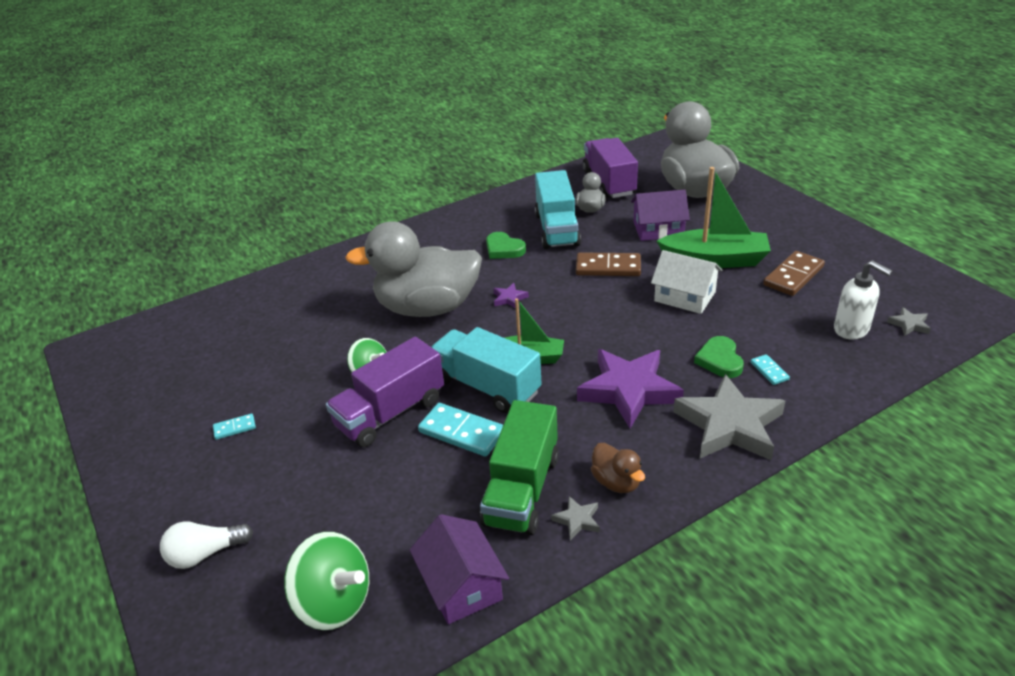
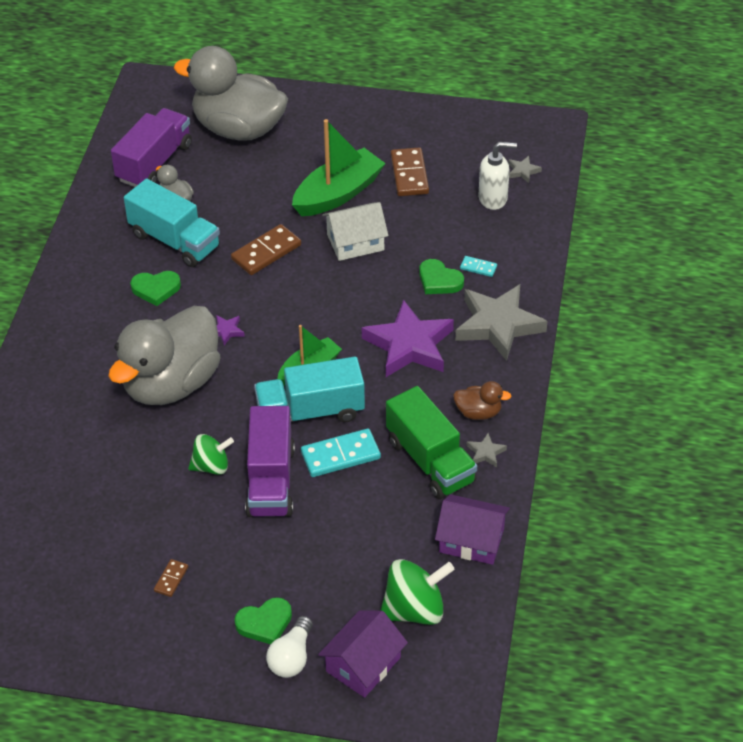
camera: 50 degrees left, 10 degrees up
turquoise domino [213,413,256,440] -> brown domino [154,559,188,597]
purple truck [583,138,638,198] -> purple truck turned 90 degrees clockwise [111,108,192,187]
purple house [631,190,690,241] -> purple house moved to [318,611,408,698]
none -> green heart [234,597,292,644]

